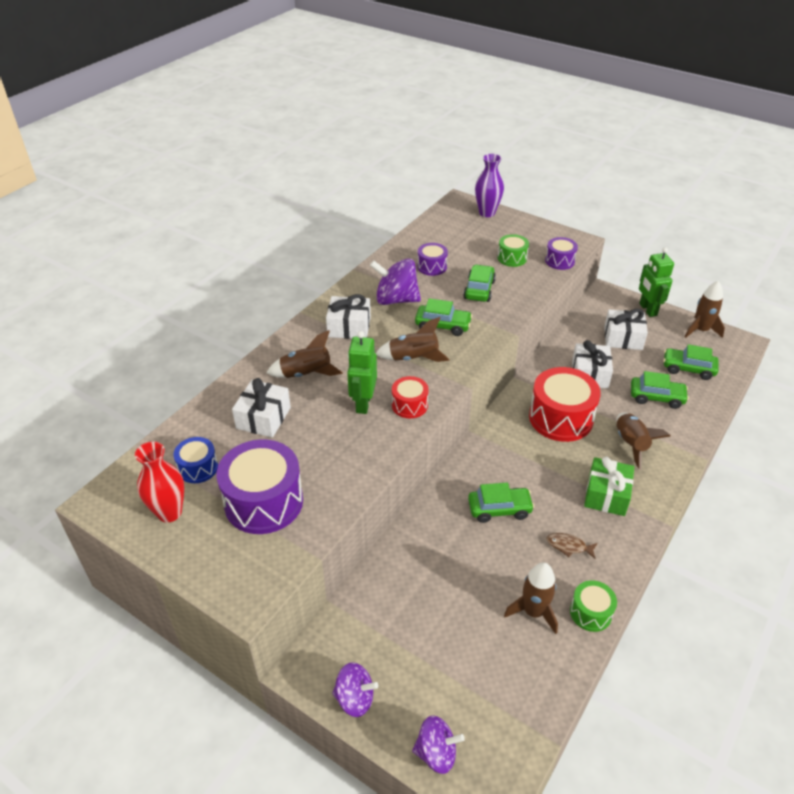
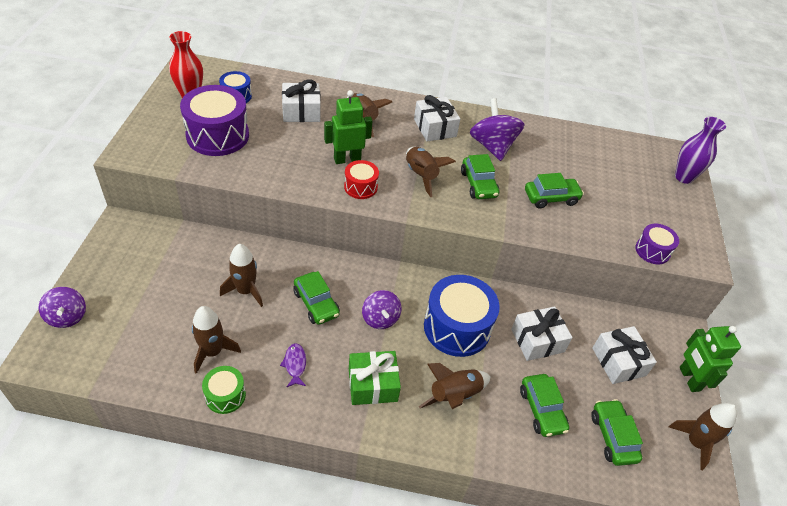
camera: 60 degrees right, 5 degrees up
purple spinning top [332,662,379,717] -> purple spinning top moved to [362,290,401,329]
purple drum [417,243,448,276] -> none
green drum [498,234,529,267] -> none
red drum [529,367,601,442] -> blue drum [424,275,500,357]
brown fish [546,533,598,559] -> purple fish [280,343,306,387]
green robot [639,247,674,317] -> green robot turned 60 degrees counterclockwise [680,326,741,392]
none -> brown rocket [220,244,263,307]

